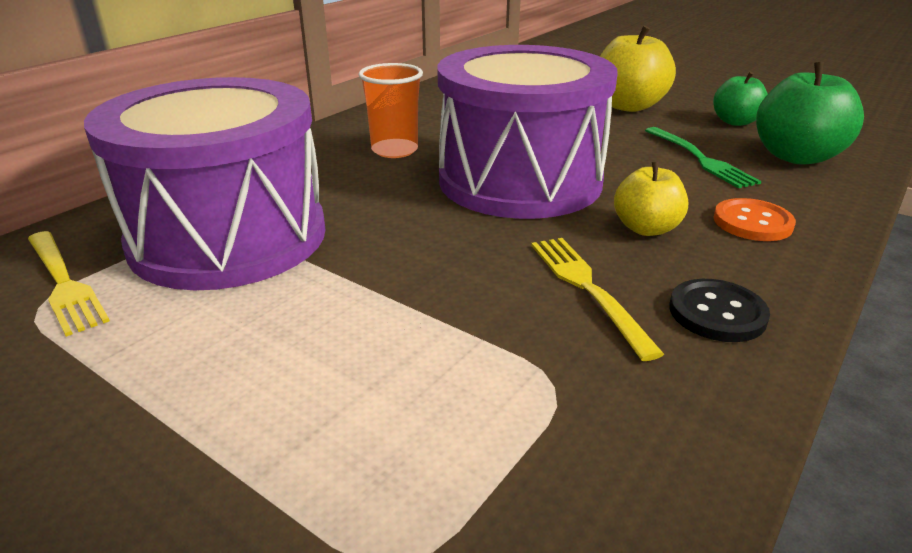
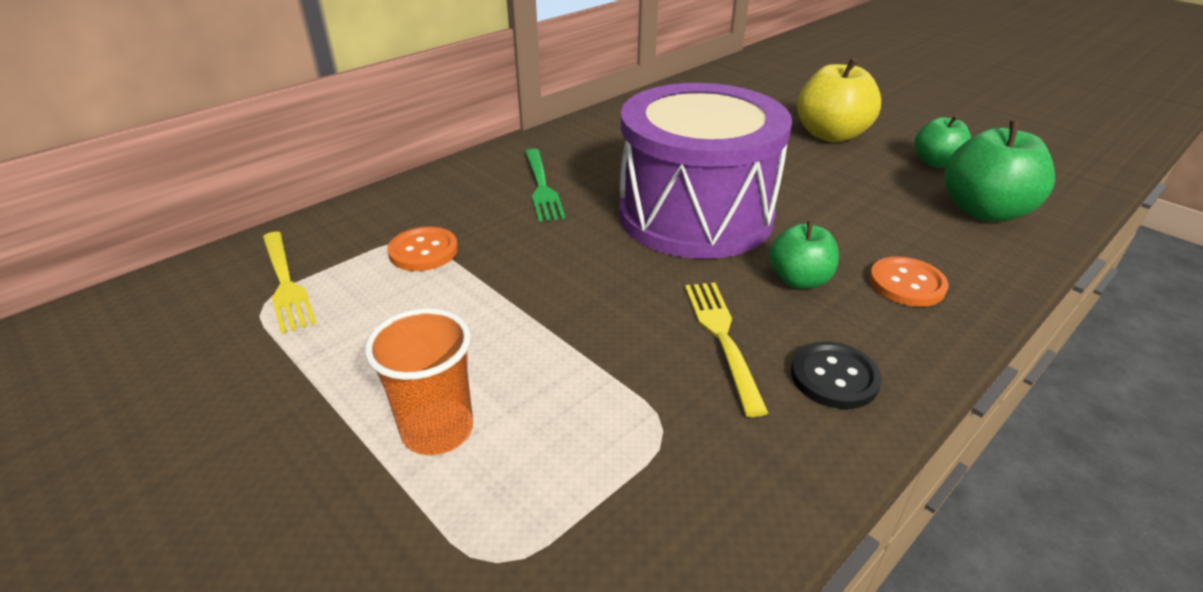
camera: 10 degrees right, 5 degrees up
purple drum [84,77,326,290] -> orange button [387,227,458,271]
orange cup [358,63,423,158] -> orange cup moved to [365,308,473,455]
yellow apple [614,162,688,236] -> green apple [769,221,839,289]
green fork [645,127,761,188] -> green fork moved to [525,149,565,222]

